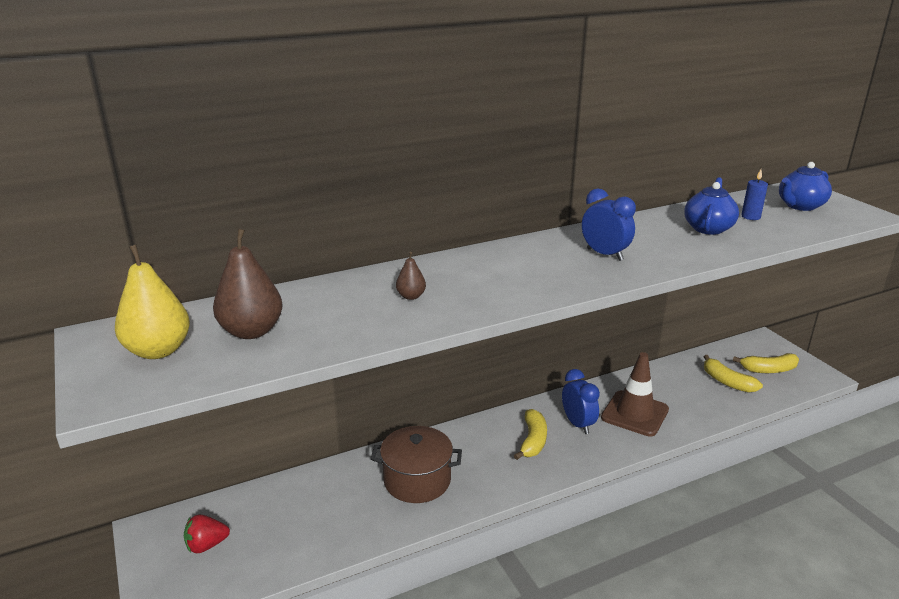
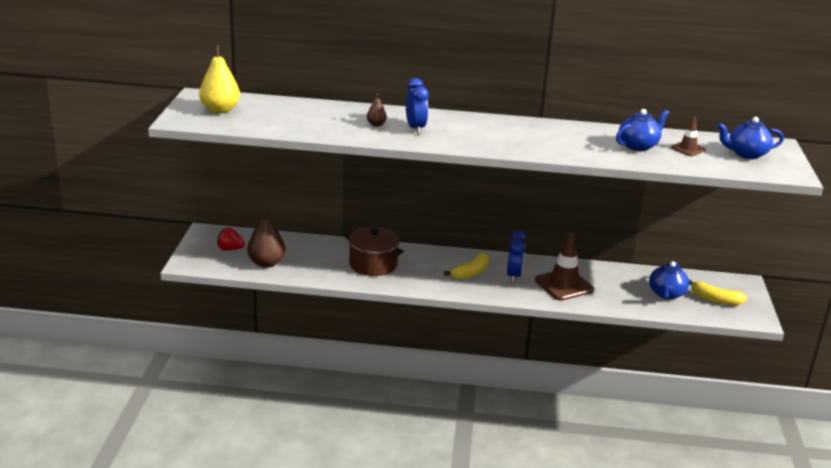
camera: 30 degrees right, 0 degrees up
brown pear [213,229,282,339] -> brown pear moved to [247,207,285,268]
blue clock [582,189,636,261] -> blue clock moved to [406,78,429,134]
yellow banana [704,355,763,393] -> blue teapot [649,261,689,300]
blue candle [741,169,768,220] -> brown traffic cone [671,117,706,156]

